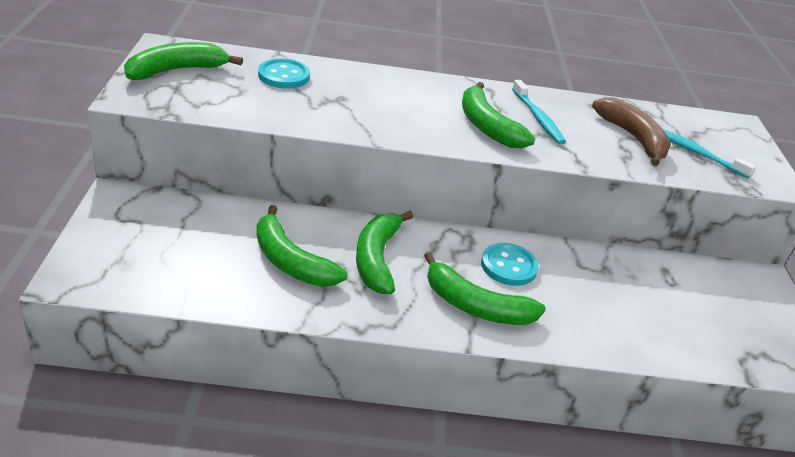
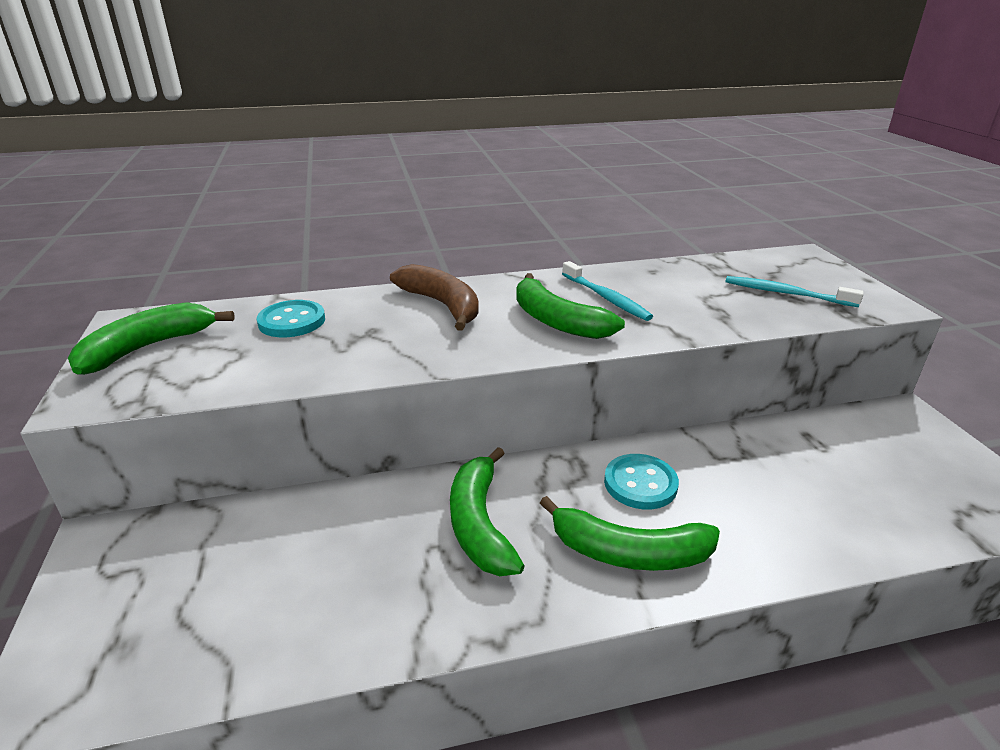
camera: 10 degrees left, 5 degrees down
green banana [257,205,347,287] -> none
brown banana [592,97,671,166] -> brown banana moved to [390,264,479,331]

